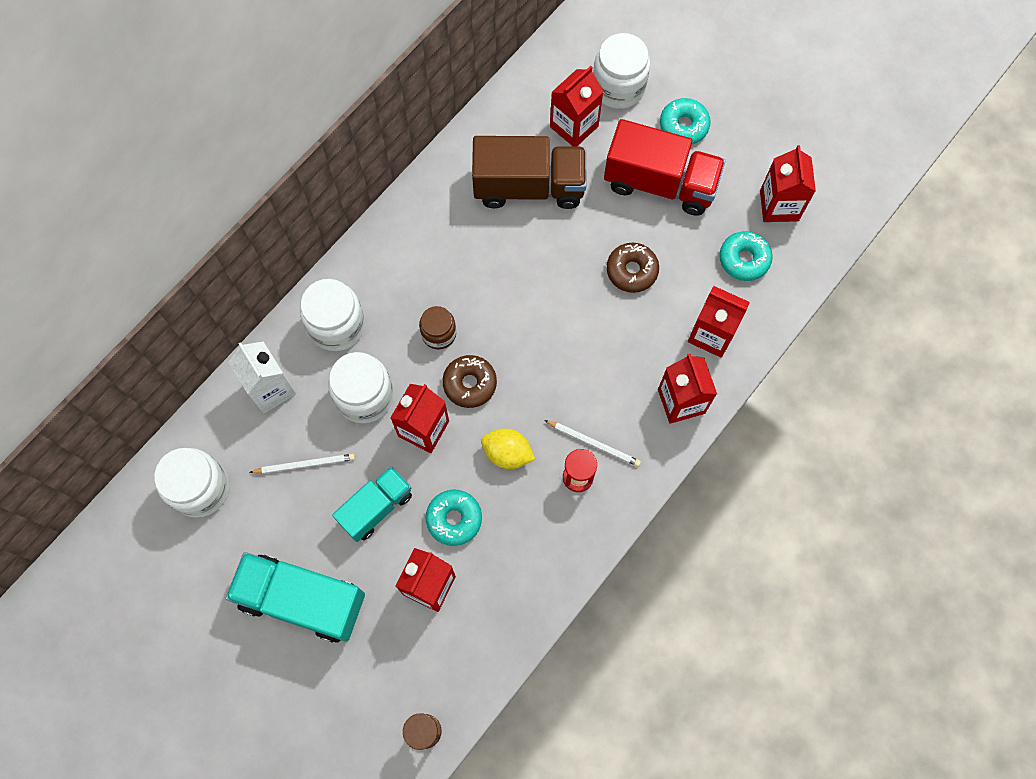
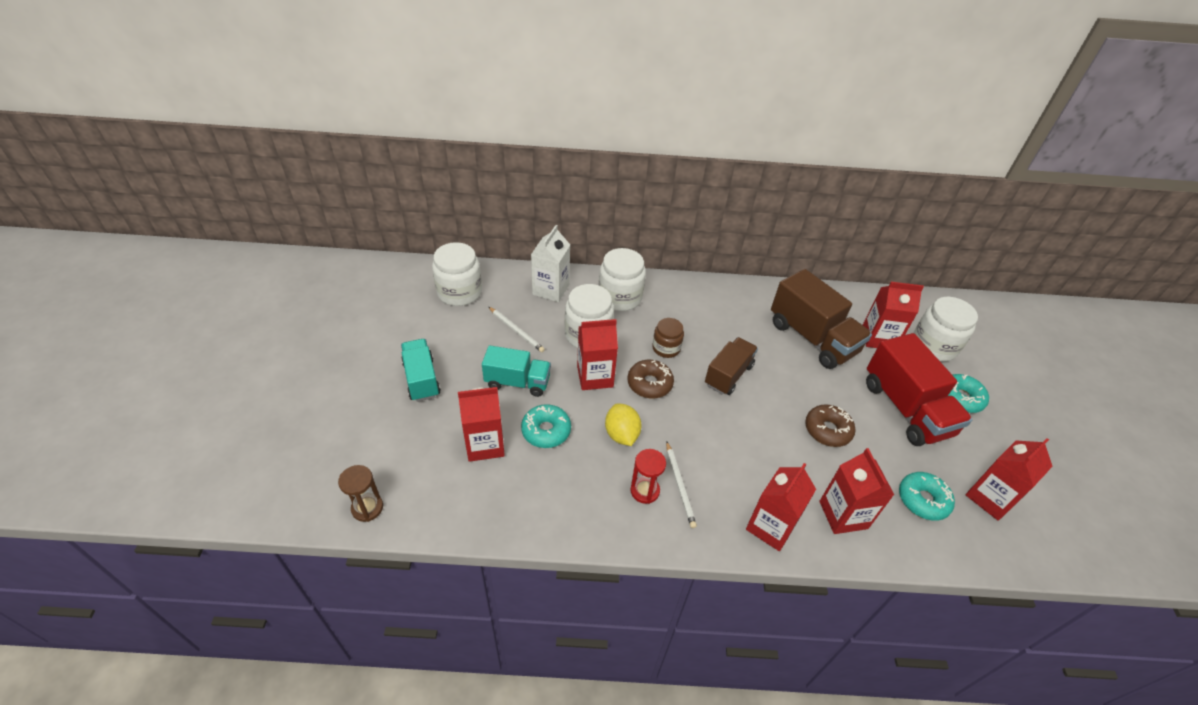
camera: 50 degrees right, 25 degrees down
turquoise truck [226,552,365,643] -> turquoise truck [401,339,441,402], size x0.63
none -> brown truck [705,337,758,395]

